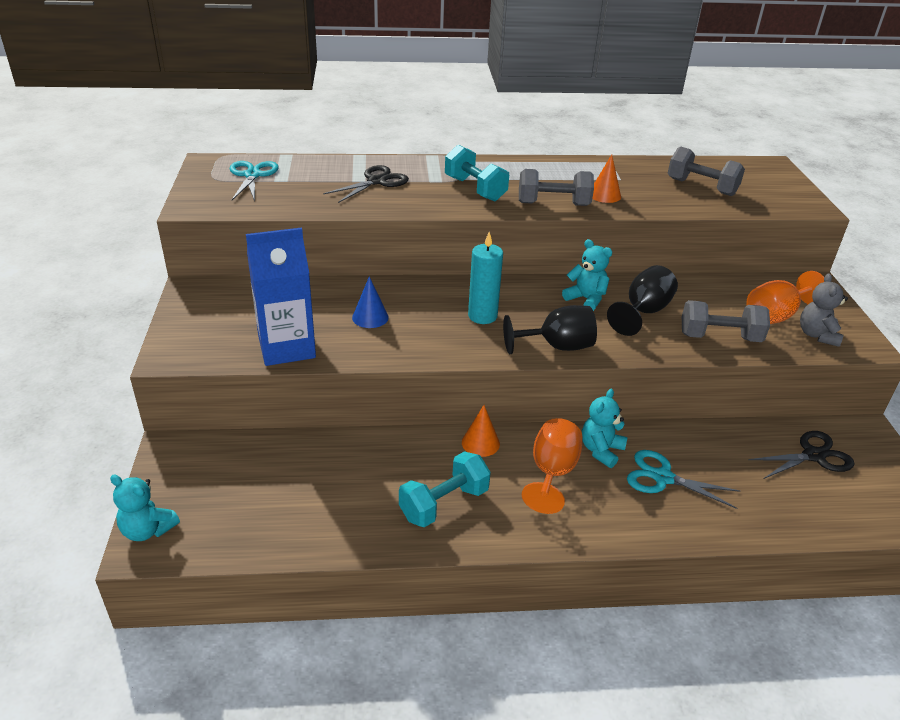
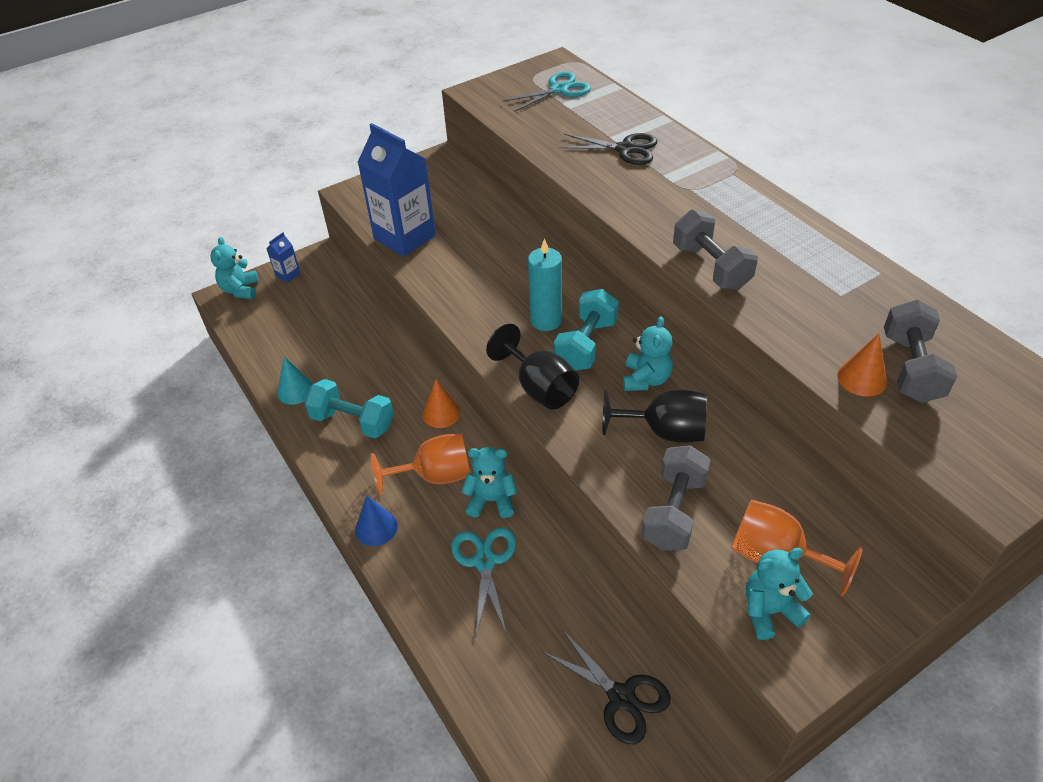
camera: 65 degrees right, 10 degrees up
blue cone [352,276,389,328] -> blue cone moved to [355,495,398,546]
turquoise dumbbell [445,145,509,201] -> turquoise dumbbell moved to [554,289,619,370]
orange cone [592,154,621,203] -> orange cone moved to [837,334,887,397]
grey dumbbell [682,300,770,342] -> grey dumbbell turned 45 degrees clockwise [641,445,711,551]
grey teddy bear [800,273,848,347] -> turquoise teddy bear [746,548,812,640]
none -> blue carton [266,232,301,283]
none -> turquoise cone [277,357,313,405]

